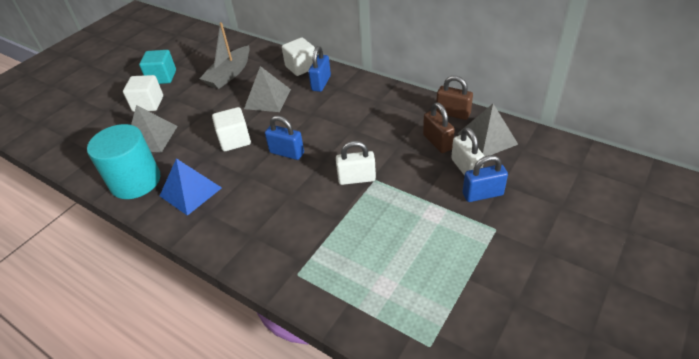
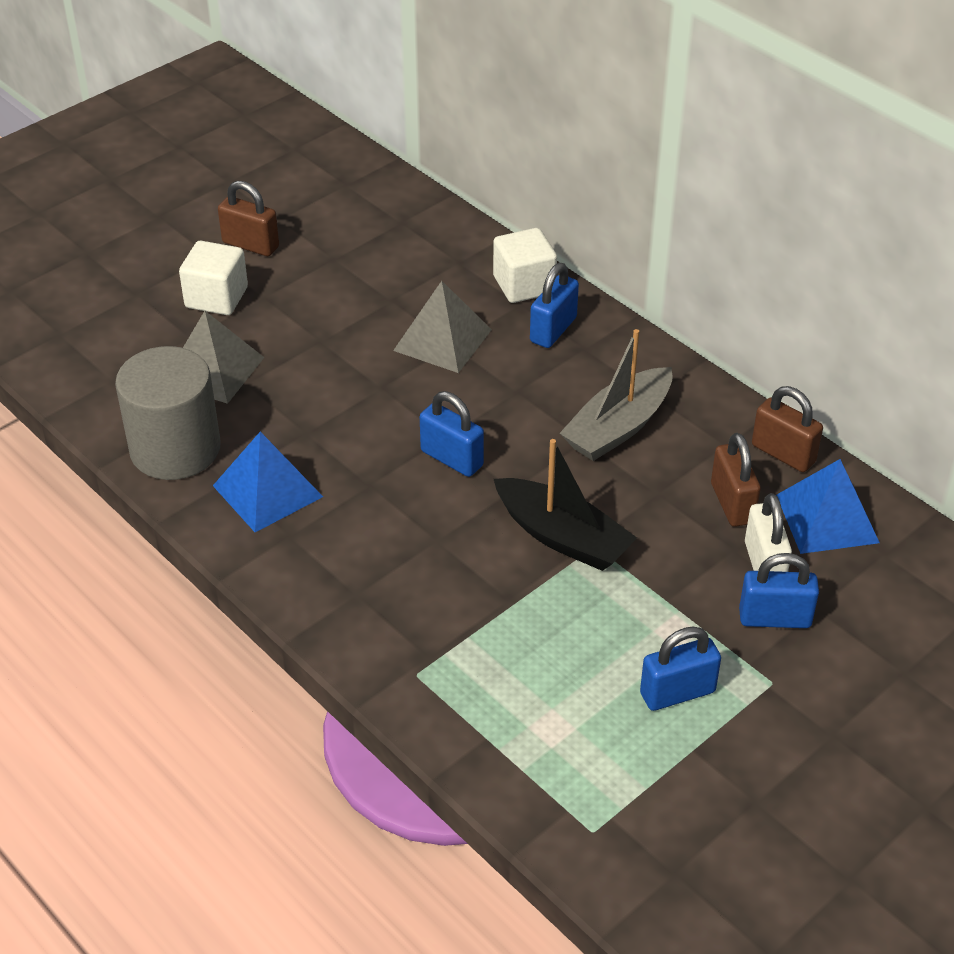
camera: 10 degrees right, 0 degrees up
turquoise cylinder [87,124,160,199] -> grey cylinder [115,346,221,480]
turquoise cube [139,50,176,84] -> brown padlock [218,181,279,256]
grey boat [199,22,250,89] -> grey boat moved to [559,329,672,461]
white cube [212,107,251,151] -> none
white padlock [336,141,376,185] -> black boat [494,439,637,571]
grey pyramid [458,104,518,157] -> blue pyramid [776,459,880,554]
none -> blue padlock [640,626,721,711]

